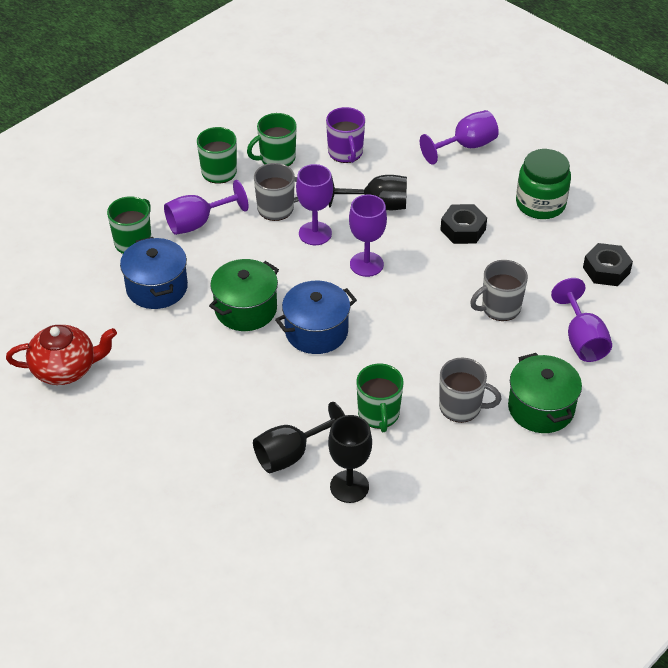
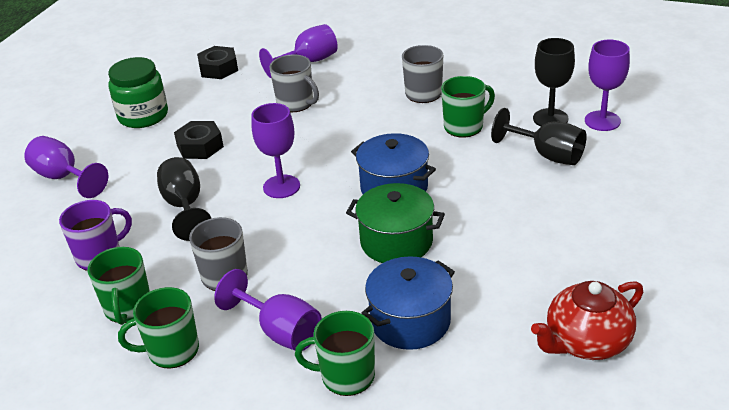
camera: 110 degrees left, 10 degrees down
red teapot [6,325,117,385] -> red teapot turned 90 degrees counterclockwise [531,281,643,360]
green mug [247,113,297,166] -> green mug turned 45 degrees clockwise [88,247,150,325]
purple goblet [296,164,333,245] -> purple goblet moved to [585,39,630,131]
green pot [508,353,582,433] -> none

